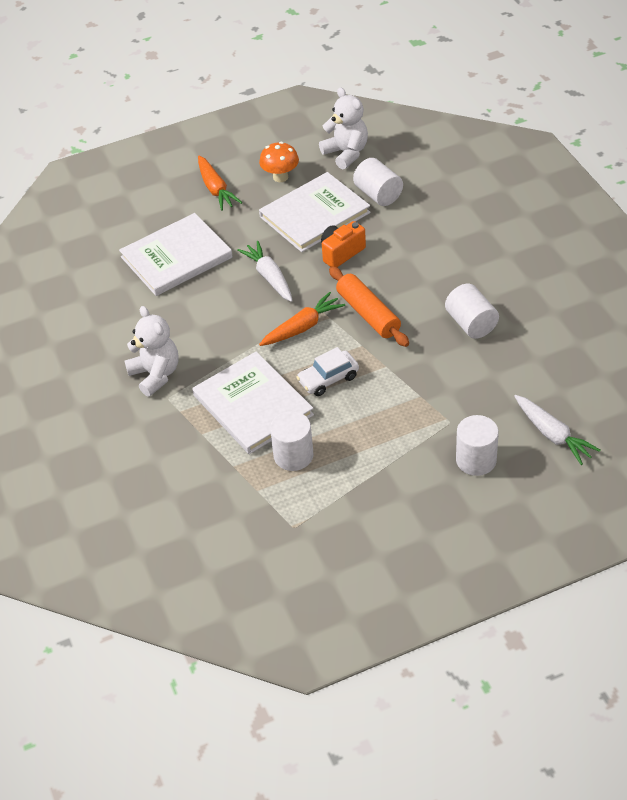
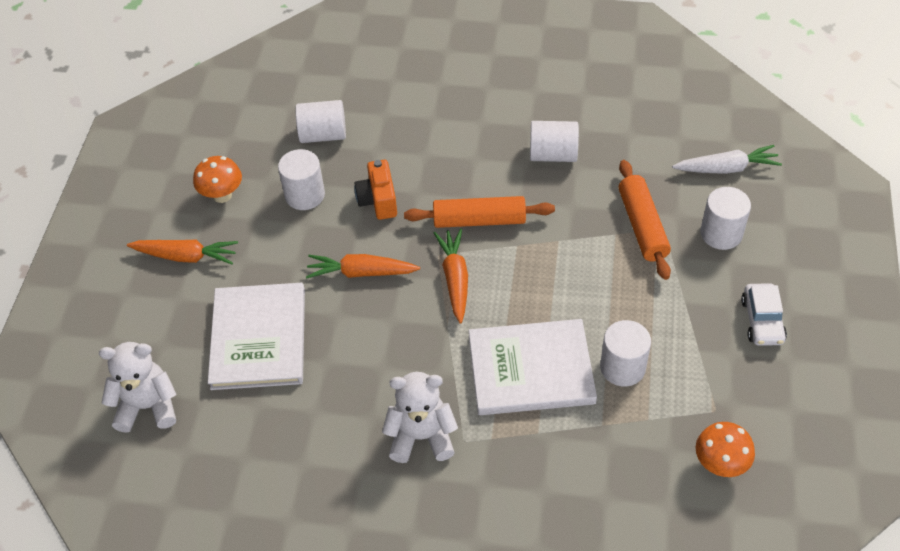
camera: 60 degrees left, 5 degrees up
white carrot [237,241,293,302] -> orange carrot [306,254,420,279]
white book [259,172,371,252] -> white cylinder [278,149,325,210]
white car [296,347,359,396] -> white car moved to [741,283,787,346]
white teddy bear [319,87,368,169] -> white teddy bear moved to [99,342,177,433]
none -> orange rolling pin [619,160,671,280]
none -> orange mushroom [696,422,755,477]

